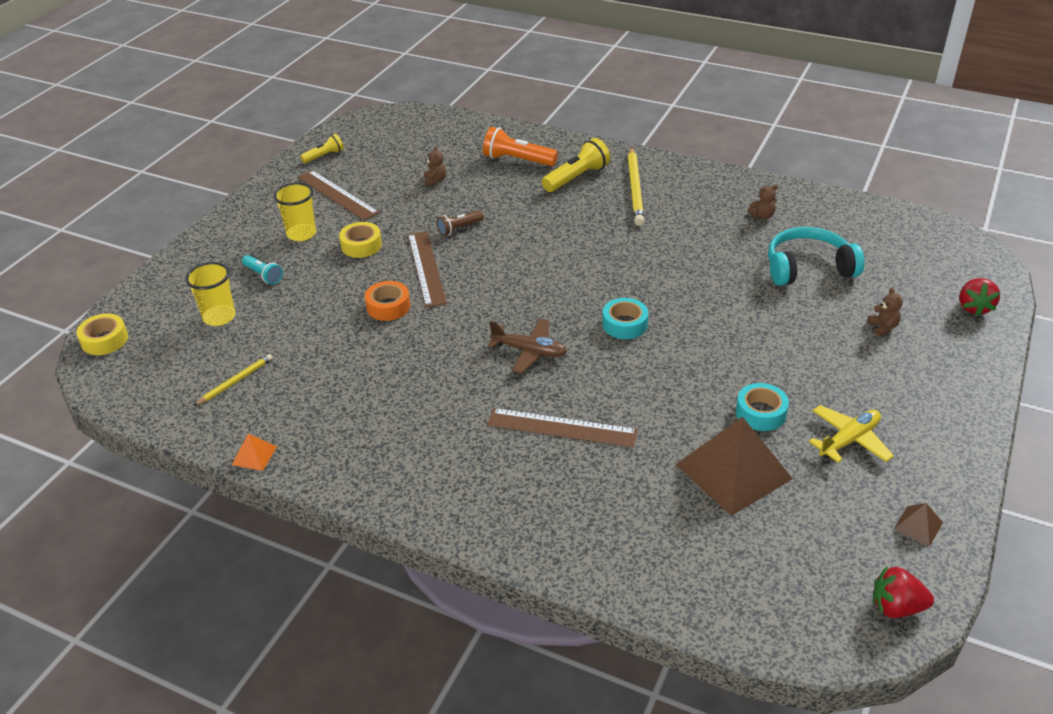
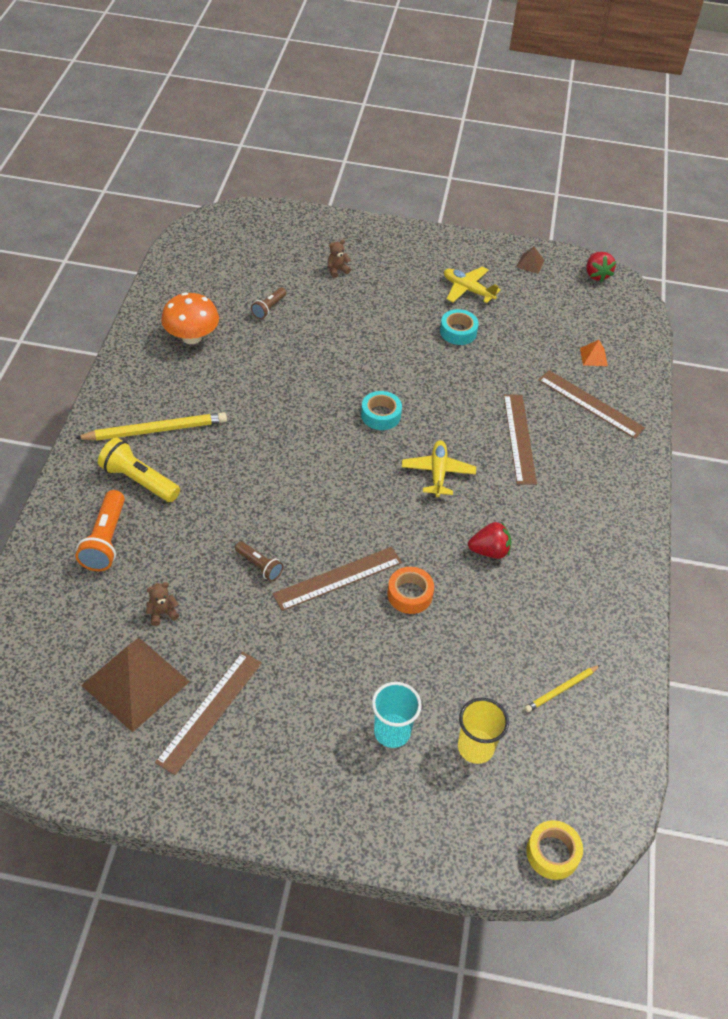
camera: 110 degrees left, 10 degrees up
yellow pencil [193,354,273,406] -> yellow pencil turned 60 degrees counterclockwise [525,665,600,712]
orange pyramid [232,434,277,471] -> orange pyramid moved to [580,340,608,366]
turquoise flashlight [242,255,283,284] -> turquoise cup [372,682,422,748]
yellow cup [273,183,316,241] -> none
yellow flashlight [300,134,344,163] -> none
yellow tape [339,222,382,258] -> none
brown plane [488,319,567,373] -> yellow plane [402,440,476,497]
brown pyramid [675,417,793,516] -> brown pyramid moved to [81,638,190,733]
brown teddy bear [748,185,778,219] -> orange mushroom [161,292,219,344]
turquoise headphones [768,227,864,286] -> brown flashlight [251,287,287,319]
red strawberry [959,278,1000,316] -> red strawberry moved to [468,522,511,559]
none -> brown ruler [538,370,645,439]

